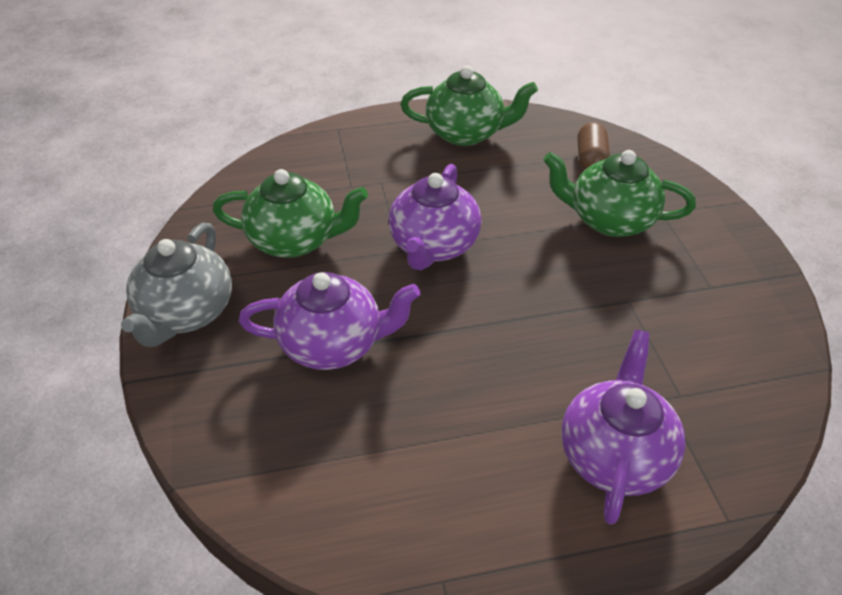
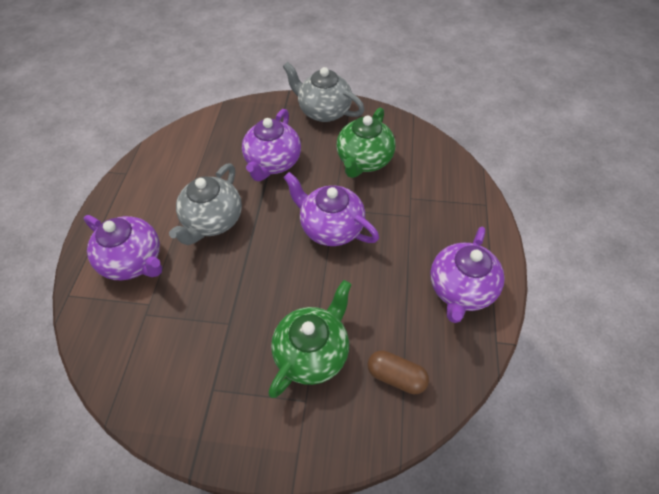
camera: 110 degrees right, 10 degrees up
green teapot [400,65,538,146] -> purple teapot [430,227,505,323]
none -> grey teapot [169,163,242,245]

